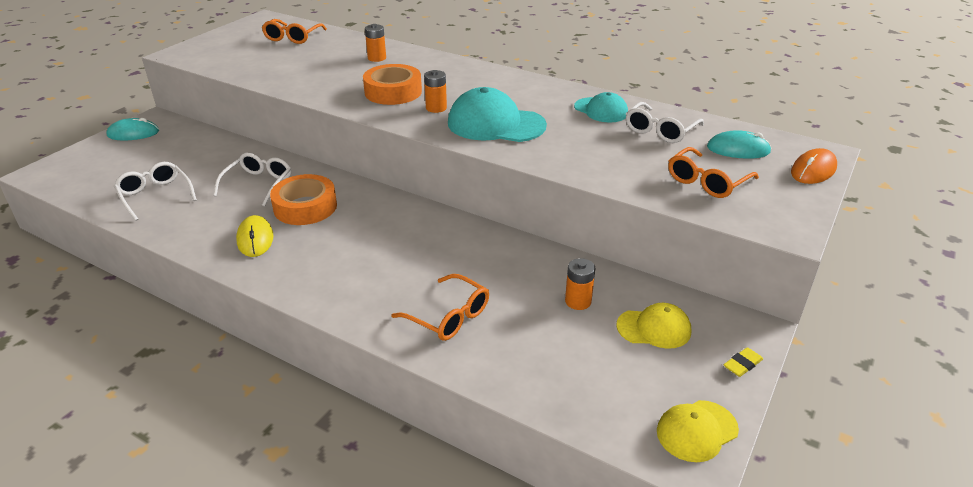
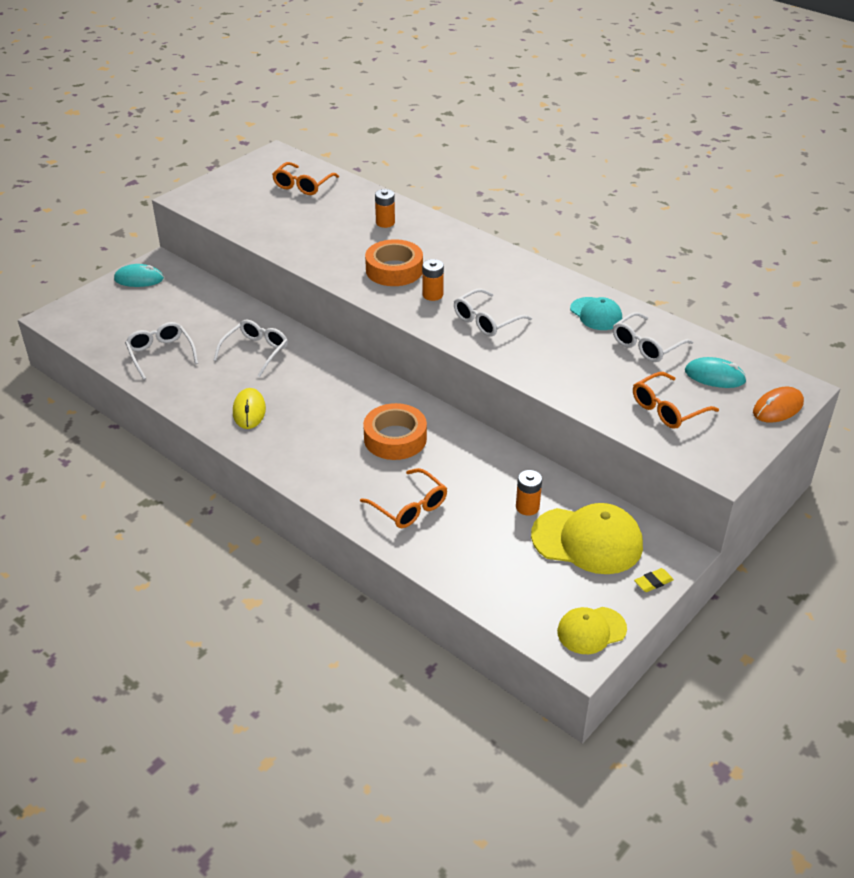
camera: 10 degrees right, 5 degrees up
orange tape [270,174,337,225] -> orange tape moved to [363,403,427,460]
turquoise cap [448,87,547,142] -> white glasses [454,289,532,337]
yellow cap [616,303,691,349] -> yellow cap [531,503,643,574], size x1.69

